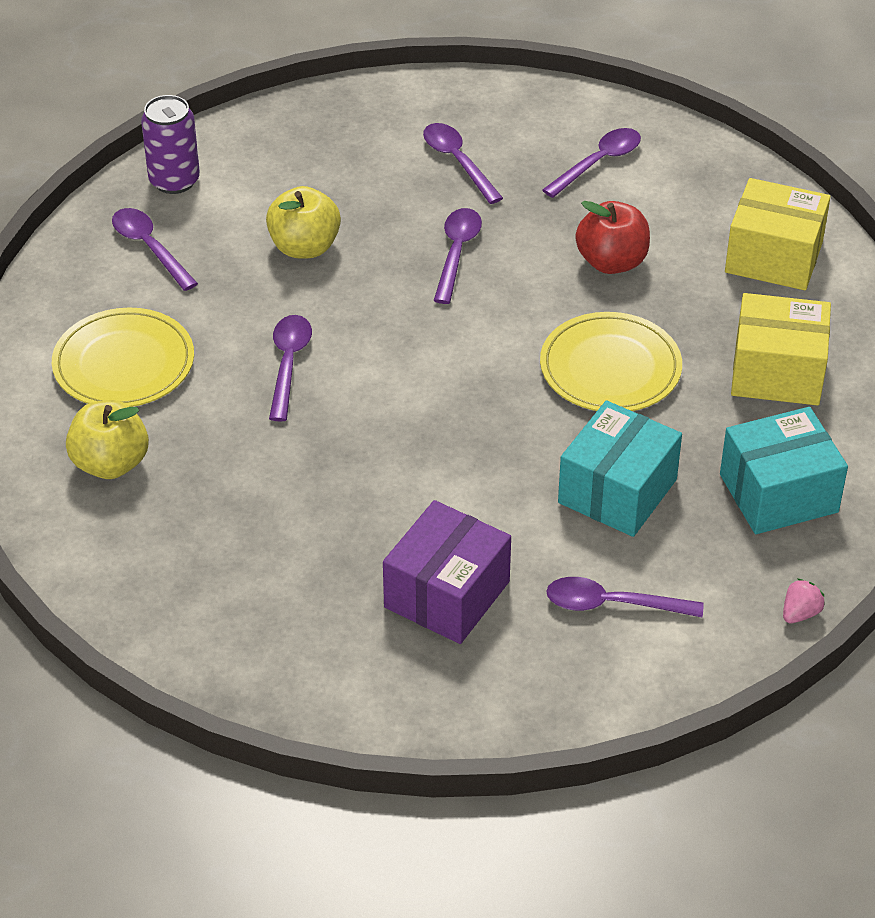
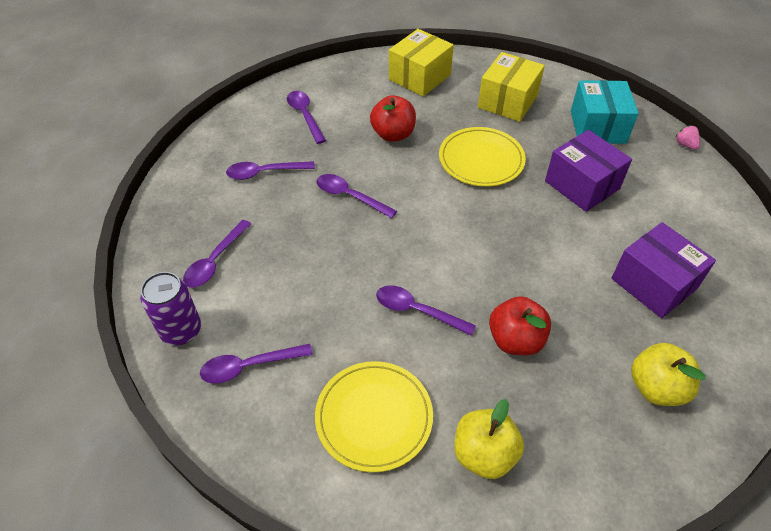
camera: 70 degrees left, 5 degrees up
yellow apple [266,186,341,258] -> yellow apple moved to [631,343,706,406]
purple spoon [546,577,703,617] -> purple spoon moved to [183,220,251,288]
turquoise box [558,400,682,537] -> purple box [545,130,632,212]
none -> red apple [489,296,551,356]

